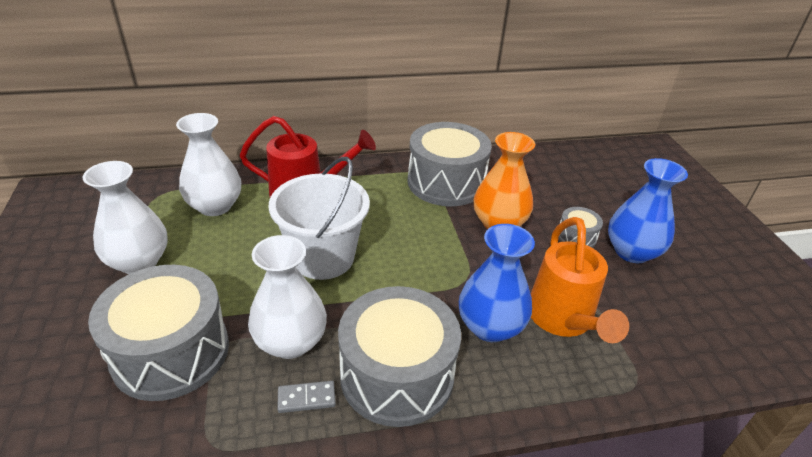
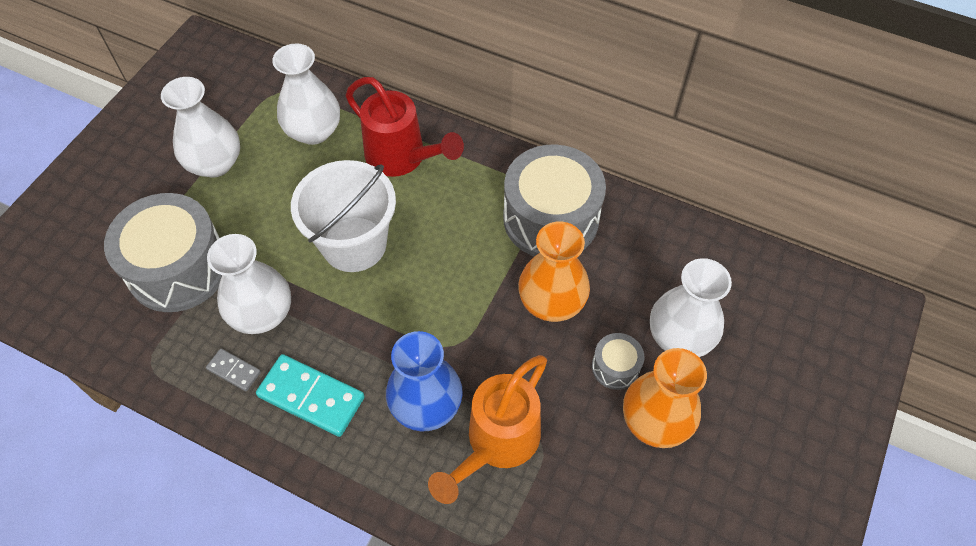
camera: 40 degrees right, 20 degrees up
grey drum [338,286,461,427] -> turquoise domino [256,354,365,437]
blue vase [608,158,688,263] -> orange vase [623,348,707,448]
none -> white vase [650,258,732,357]

